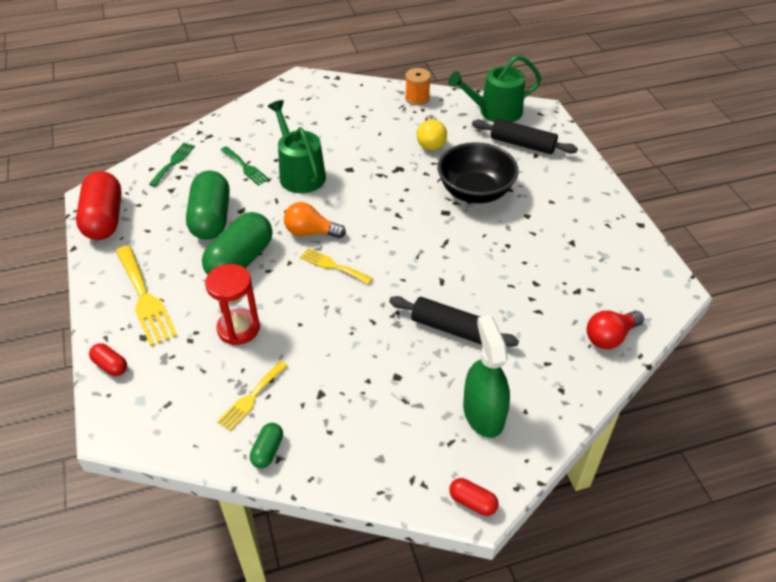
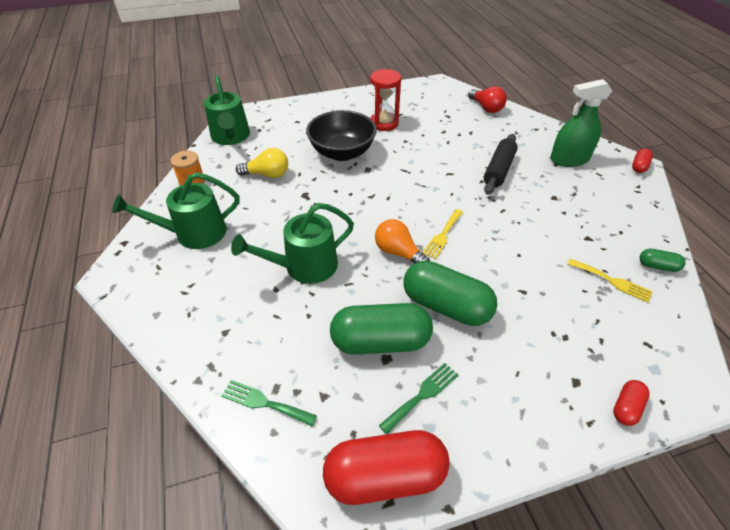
camera: 90 degrees left, 0 degrees up
yellow fork [116,245,177,346] -> none
red hourglass [205,264,260,345] -> red hourglass moved to [370,69,401,131]
green fork [221,146,270,186] -> green fork moved to [379,363,458,434]
orange light bulb [284,202,346,238] -> orange light bulb turned 120 degrees clockwise [375,219,430,264]
black rolling pin [472,119,578,154] -> none
none -> green watering can [112,172,240,249]

